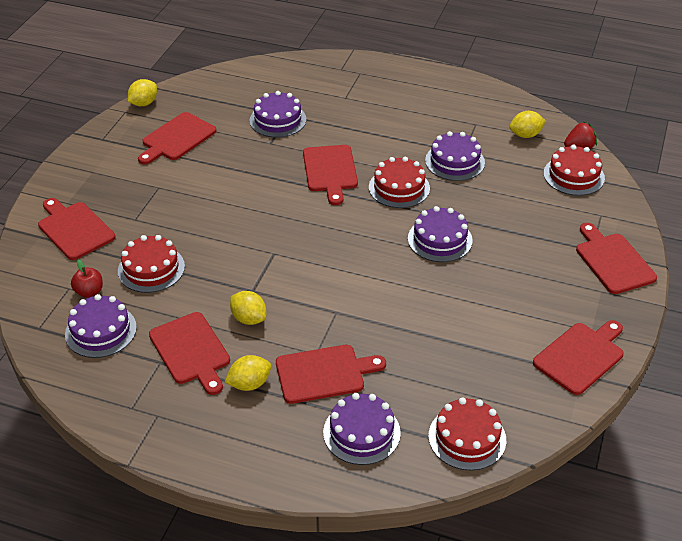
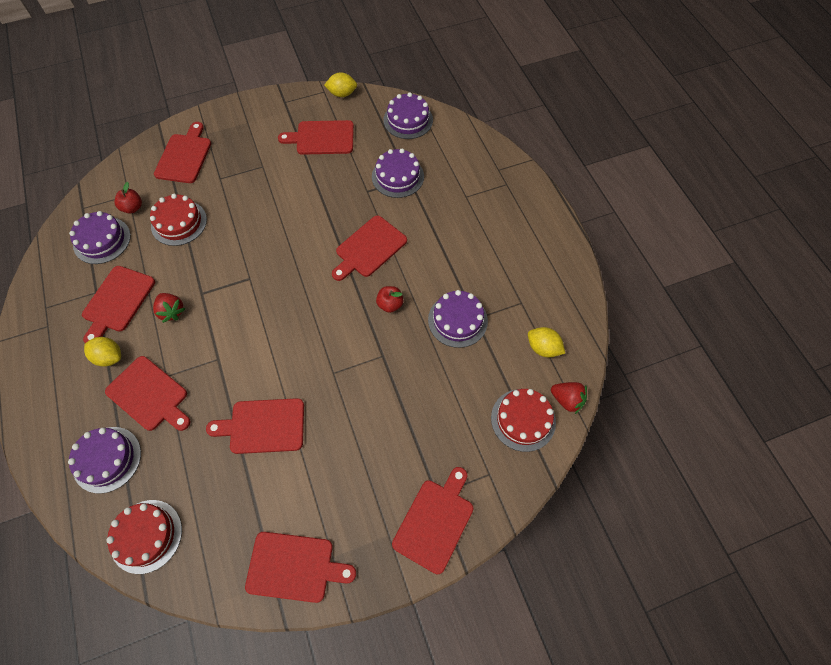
camera: 50 degrees right, 20 degrees up
yellow lemon [230,291,266,325] -> red strawberry [153,293,185,323]
red cake [369,157,430,208] -> red apple [376,286,403,313]
purple cake [408,206,473,262] -> purple cake moved to [383,92,433,139]
none -> red cutting board [206,398,304,454]

